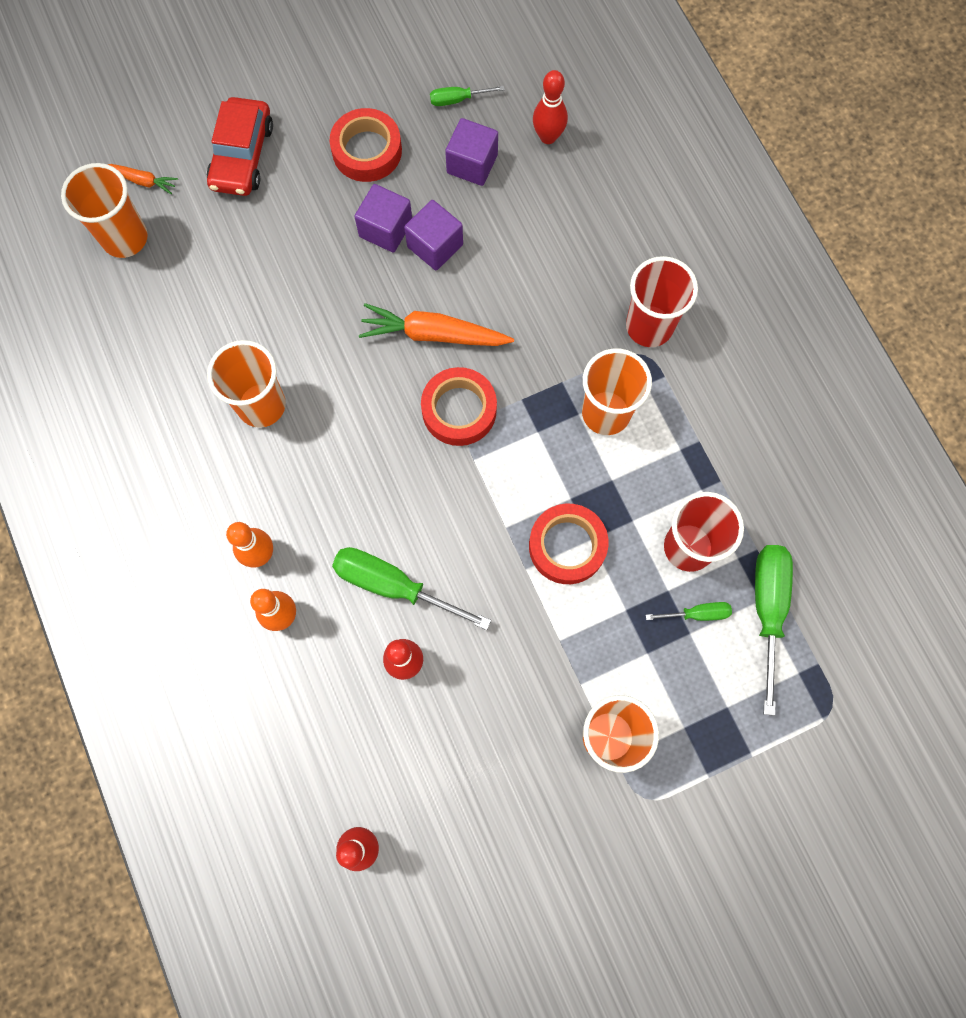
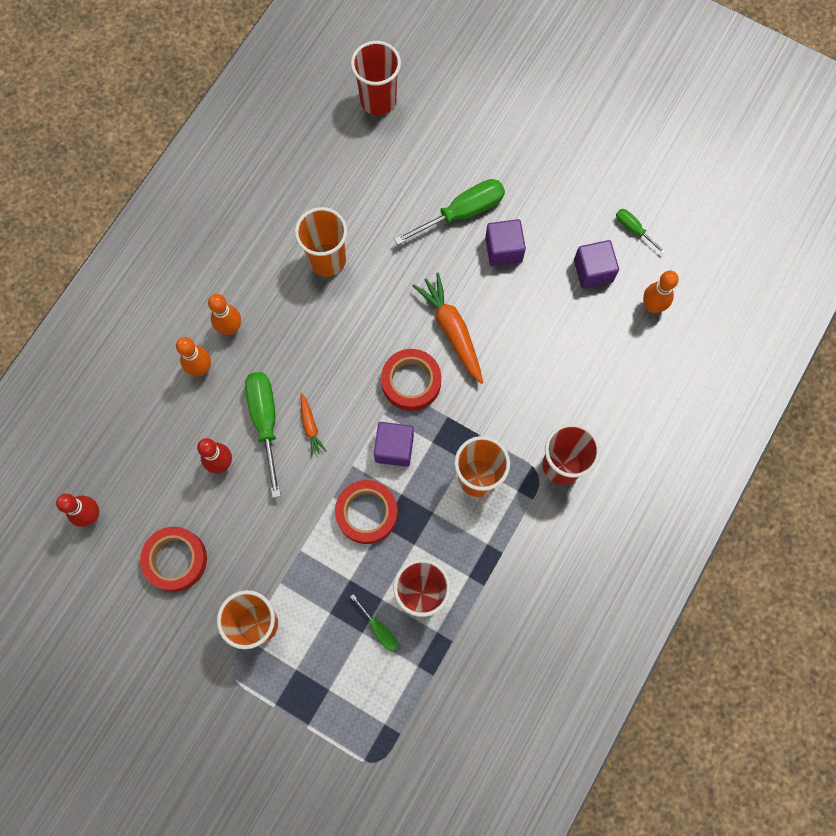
camera: 55 degrees right, 0 degrees up
orange cup [61,163,148,258] -> red cup [351,41,401,116]
orange carrot [107,164,178,195] -> orange carrot moved to [301,393,327,456]
red car [207,97,273,196] -> none
red tape [330,108,402,182] -> red tape moved to [140,527,207,591]
purple cube [404,200,463,270] -> purple cube moved to [374,422,414,467]
red bowling pin [533,70,568,144] -> orange bowling pin [643,271,679,313]
green screwdriver [755,545,793,716] -> green screwdriver moved to [394,179,505,245]

